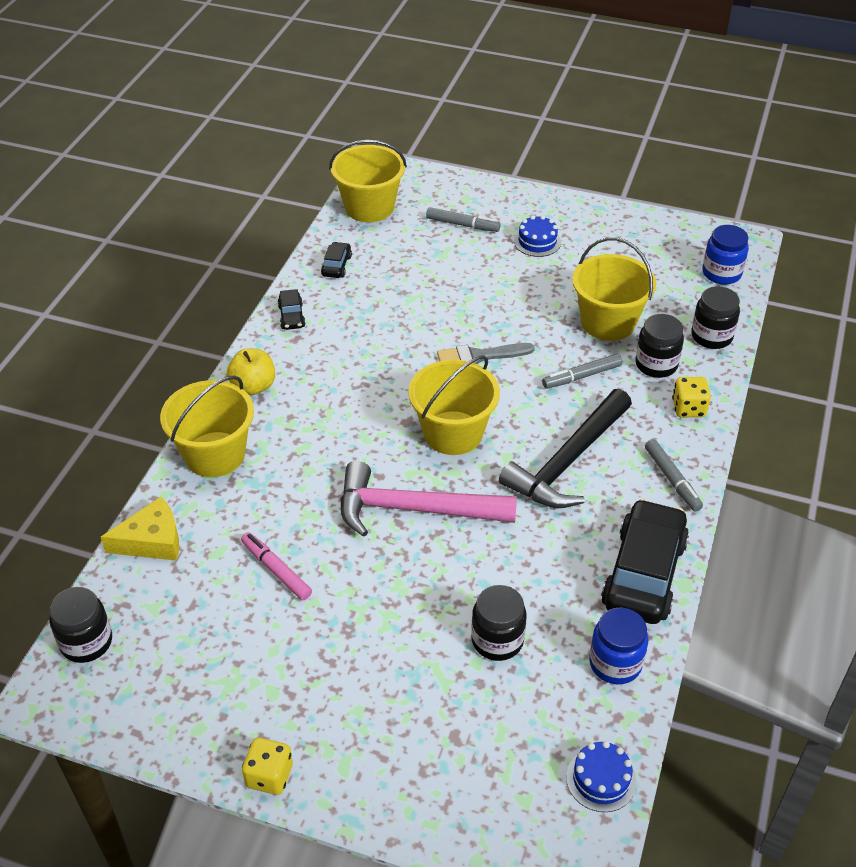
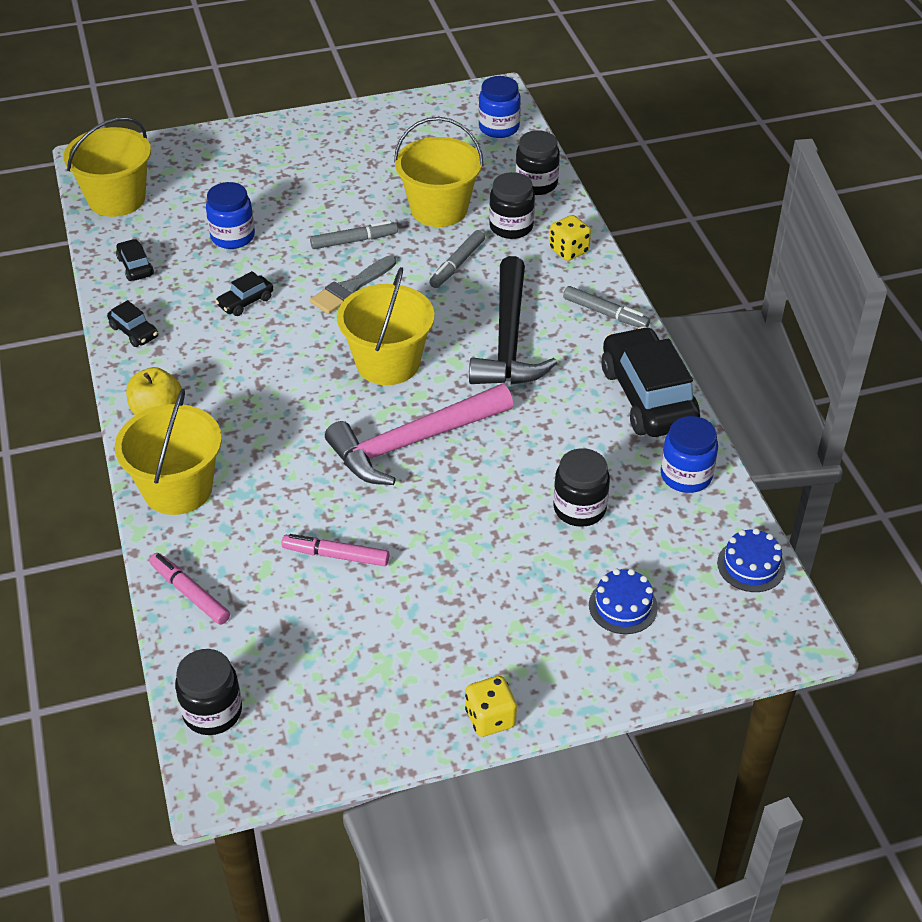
camera: 35 degrees left, 0 degrees up
yellow cheese [101,497,179,561] -> pink marker [149,553,230,625]
grey marker [426,207,501,232] -> grey marker moved to [310,221,398,249]
blue cake [514,215,561,257] -> blue cake moved to [589,569,658,634]
none -> blue jar [206,182,255,249]
none -> black car [215,271,273,316]

